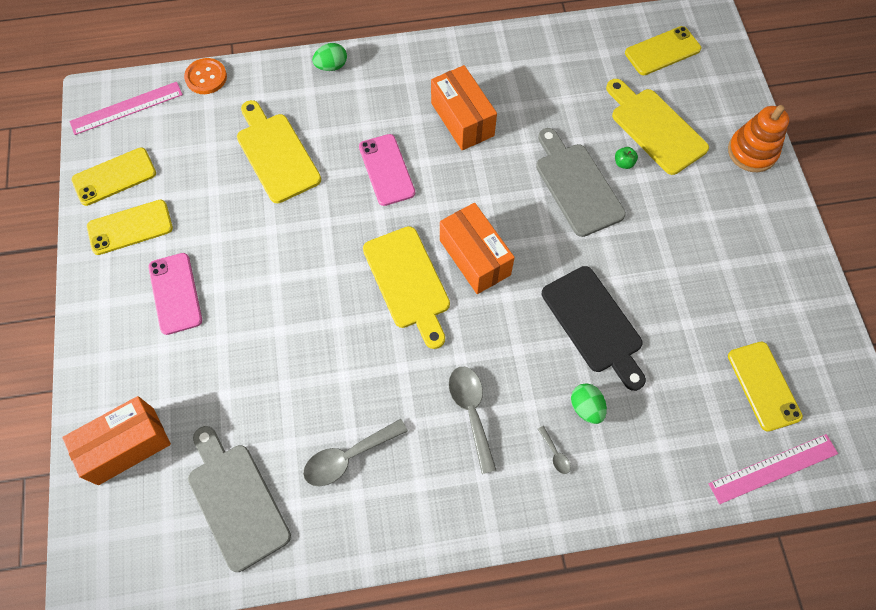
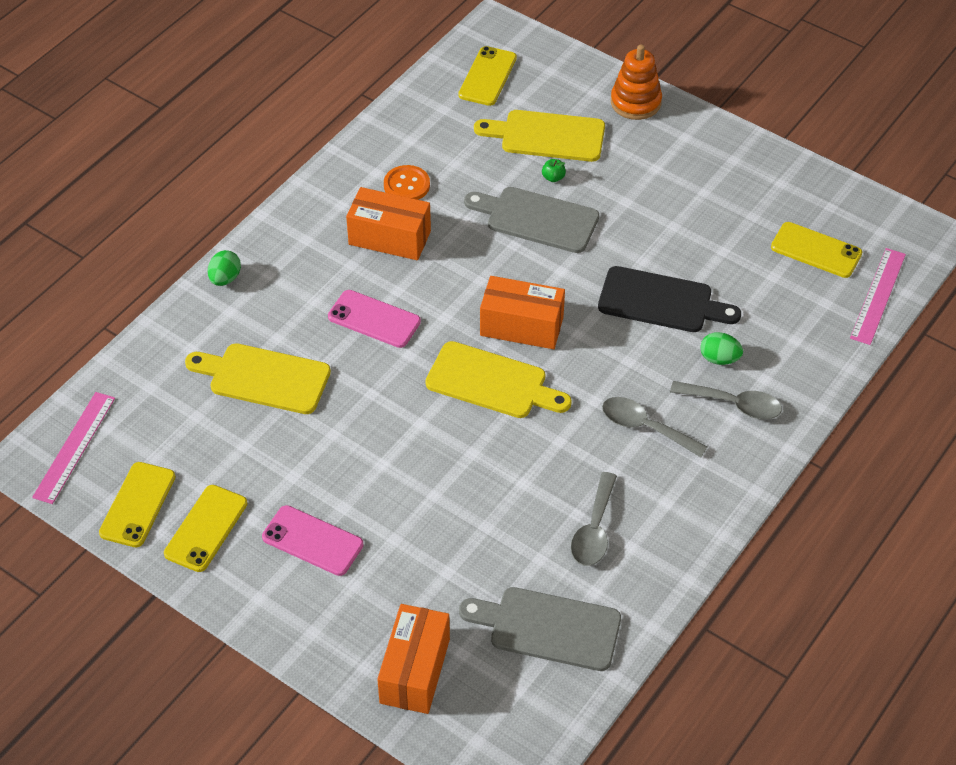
camera: 45 degrees left, 15 degrees down
orange button [184,58,227,94] -> orange button moved to [384,165,430,200]
grey spoon [538,426,571,474] -> grey spoon [670,381,782,419], size x2.12

